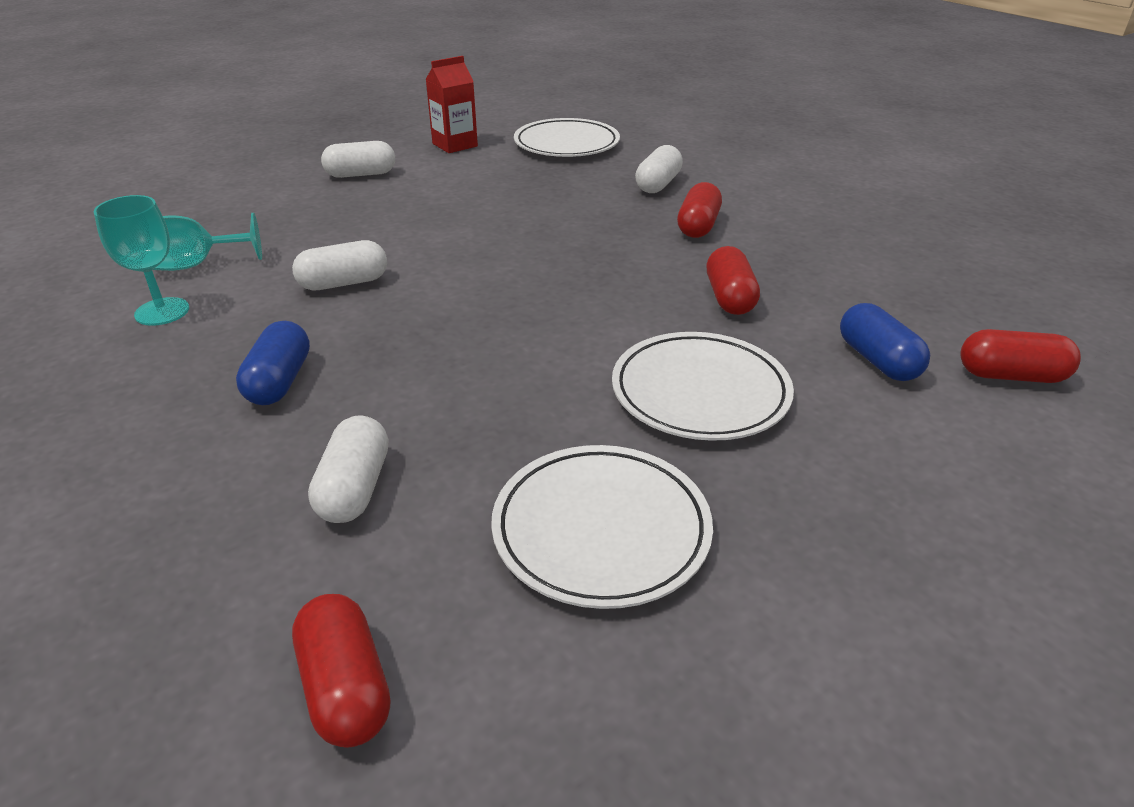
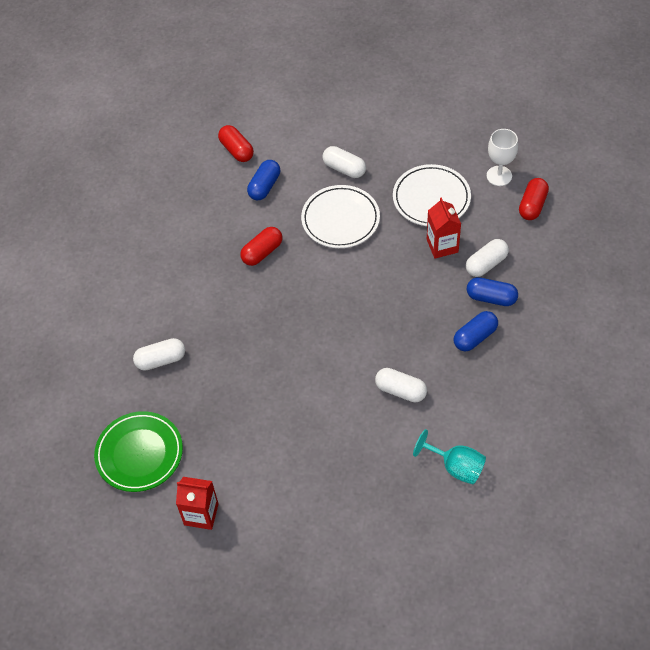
camera: 130 degrees left, 20 degrees up
turquoise goblet [93,195,189,326] -> none
white capsule [321,141,395,178] -> white capsule moved to [322,146,366,178]
white plate [514,118,620,157] -> green plate [94,411,183,492]
red capsule [677,182,722,238] -> none
none -> red carton [427,197,461,259]
none -> blue capsule [467,277,518,306]
none -> white goblet [487,129,518,186]

